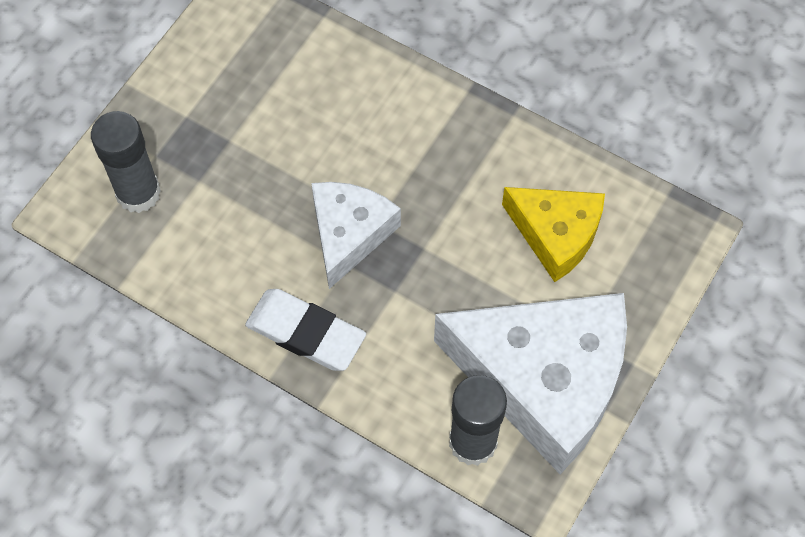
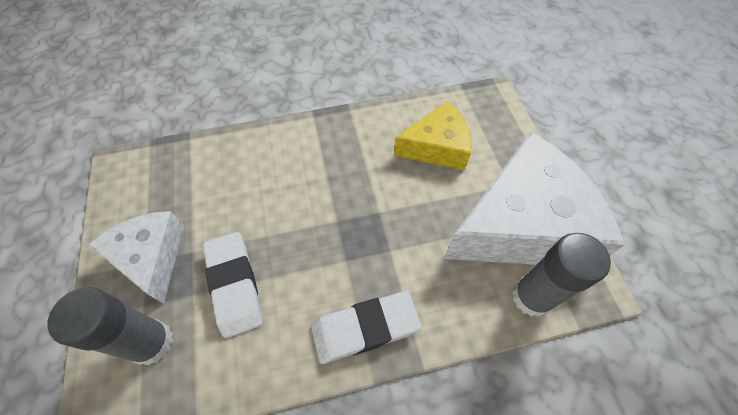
camera: 45 degrees left, 5 degrees down
white cheese [311,182,401,289] -> white cheese moved to [88,211,184,304]
none -> white eraser [203,232,263,338]

